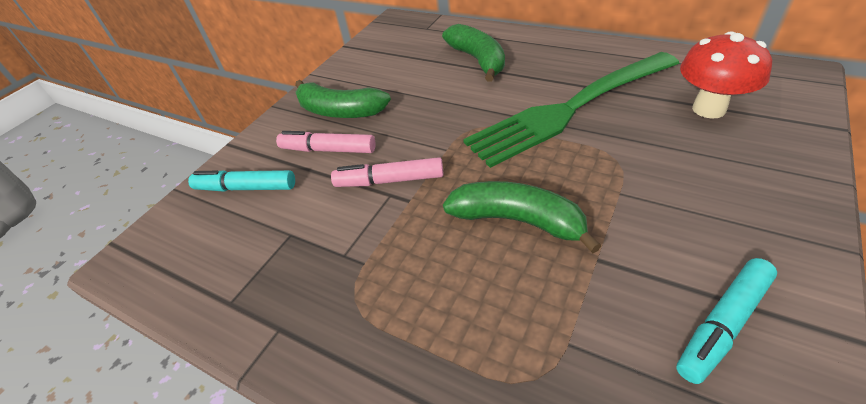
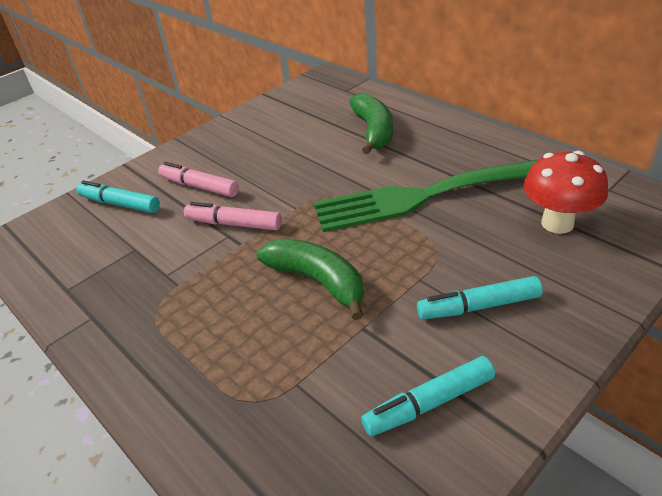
camera: 15 degrees right, 5 degrees down
green banana [295,80,391,118] -> none
none -> turquoise marker [417,276,543,320]

